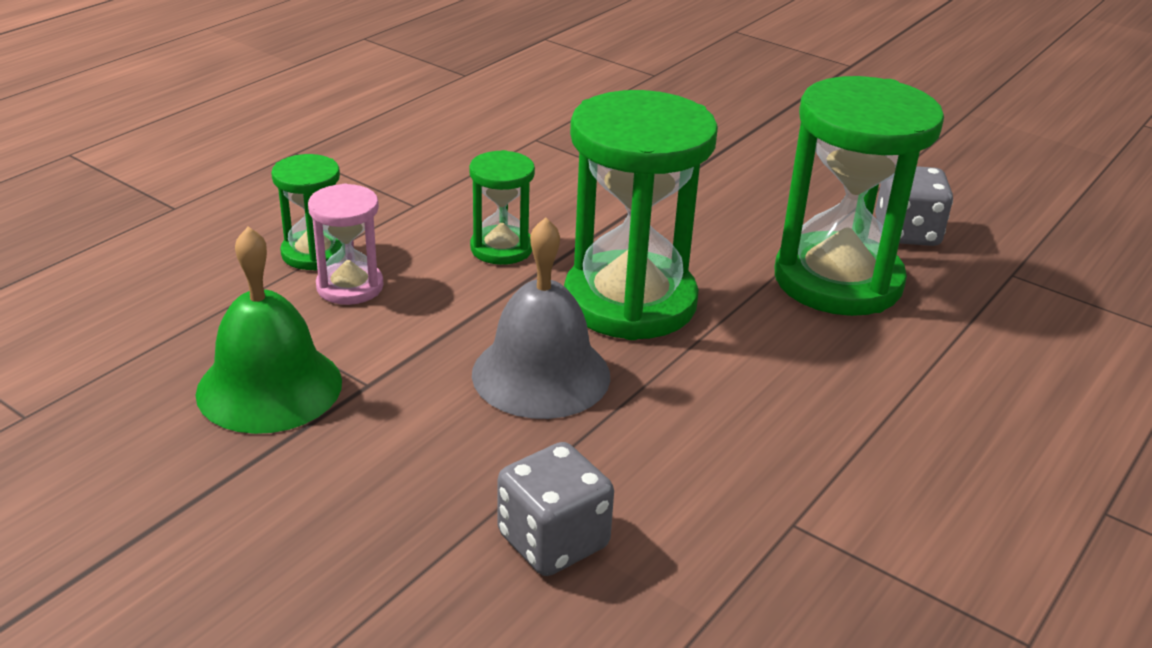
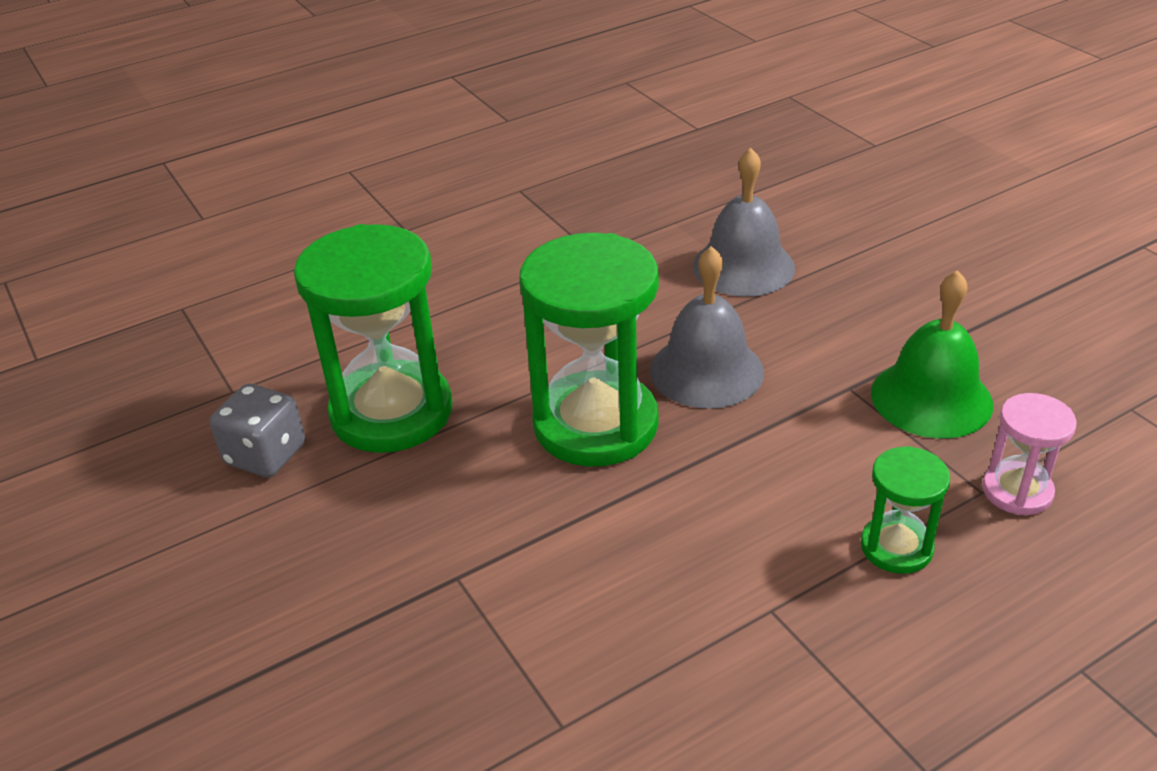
camera: 155 degrees left, 5 degrees up
pink hourglass [308,183,383,305] -> pink hourglass moved to [982,393,1077,515]
green hourglass [469,150,535,265] -> none
grey dice [497,442,614,576] -> grey bell [693,148,795,297]

